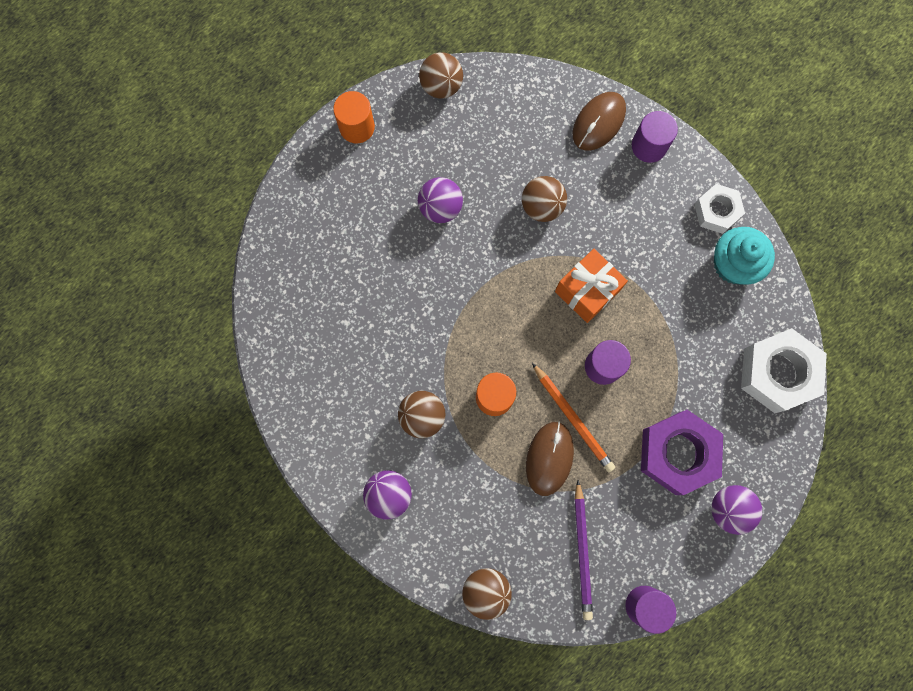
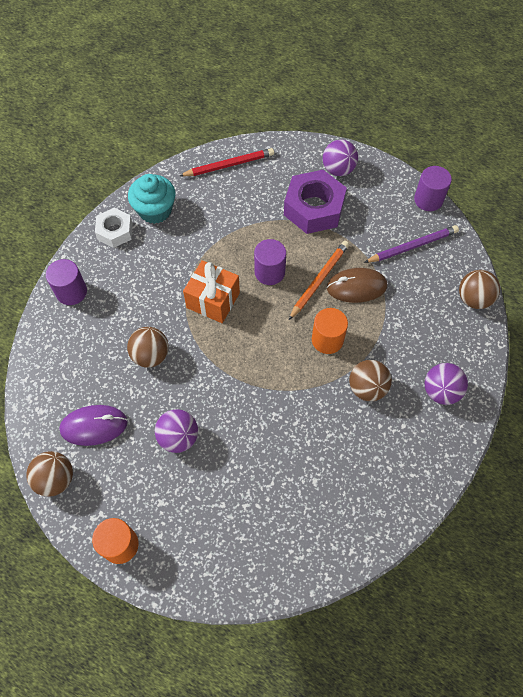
camera: 110 degrees left, 15 degrees down
brown mouse [573,92,626,151] -> none
white nut [741,328,827,413] -> red pencil [179,148,274,176]
none -> purple mouse [59,405,128,446]

